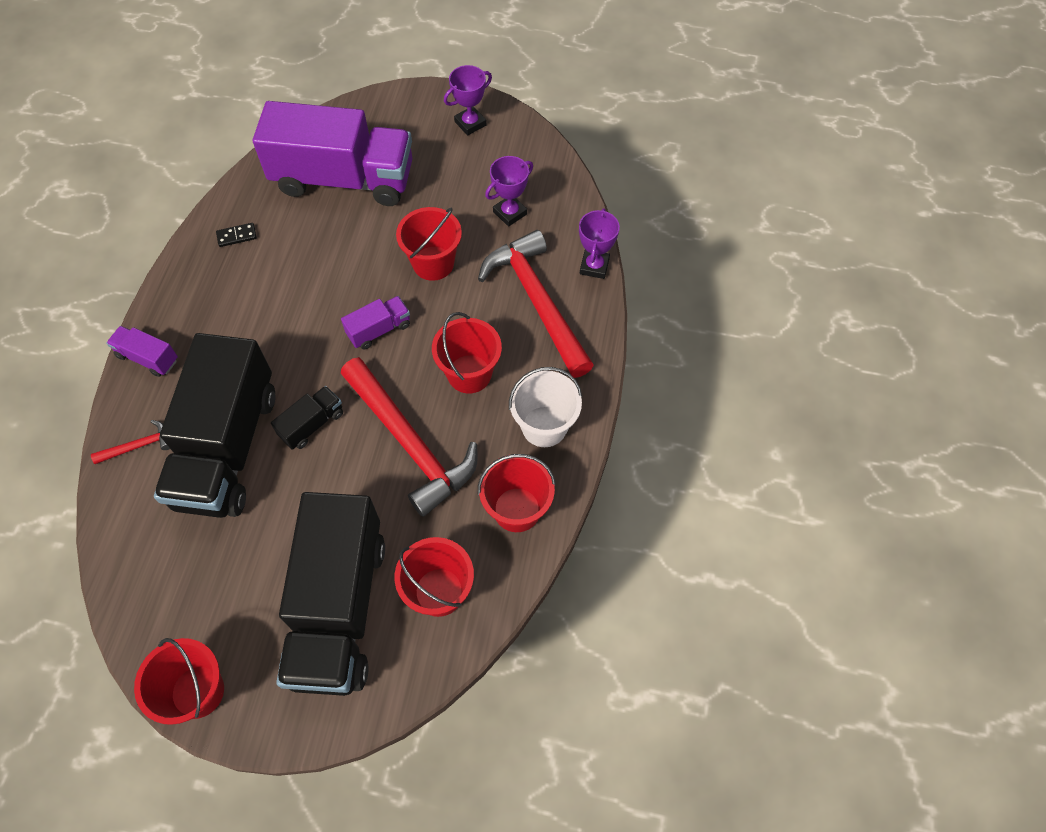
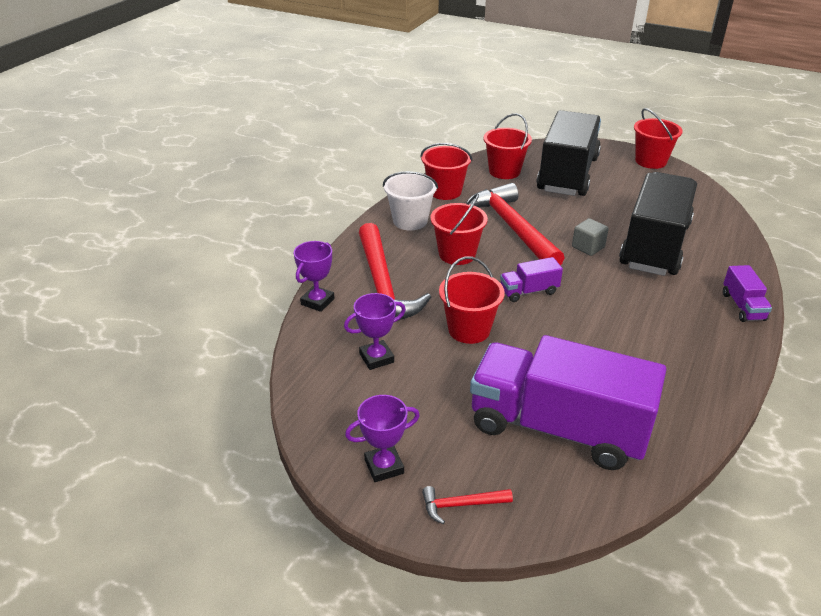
camera: 165 degrees left, 25 degrees down
red hammer [91,420,170,464] -> red hammer moved to [422,486,513,524]
purple truck [106,326,178,377] -> purple truck turned 45 degrees clockwise [723,265,772,322]
black domino [216,223,257,247] -> none
black truck [271,386,343,450] -> grey cube [572,218,609,256]

